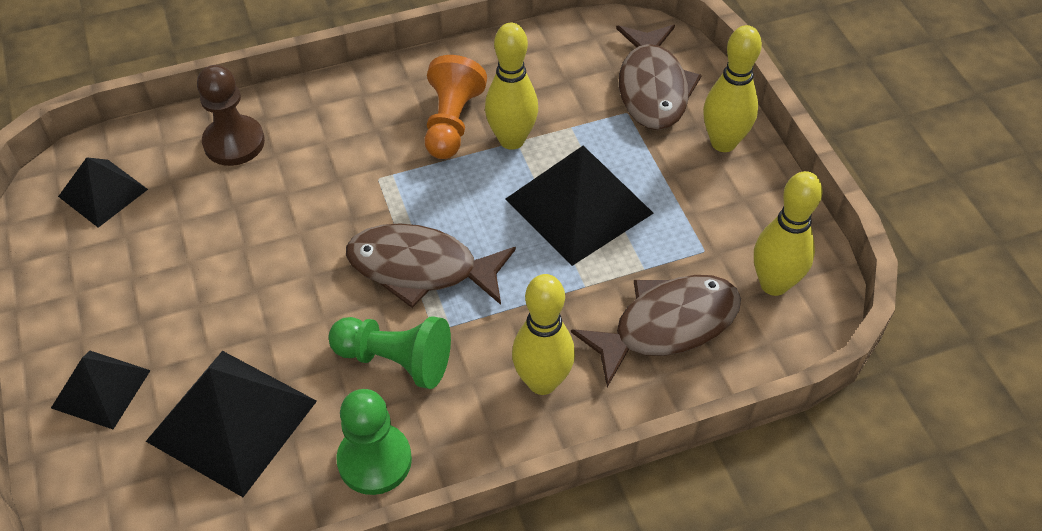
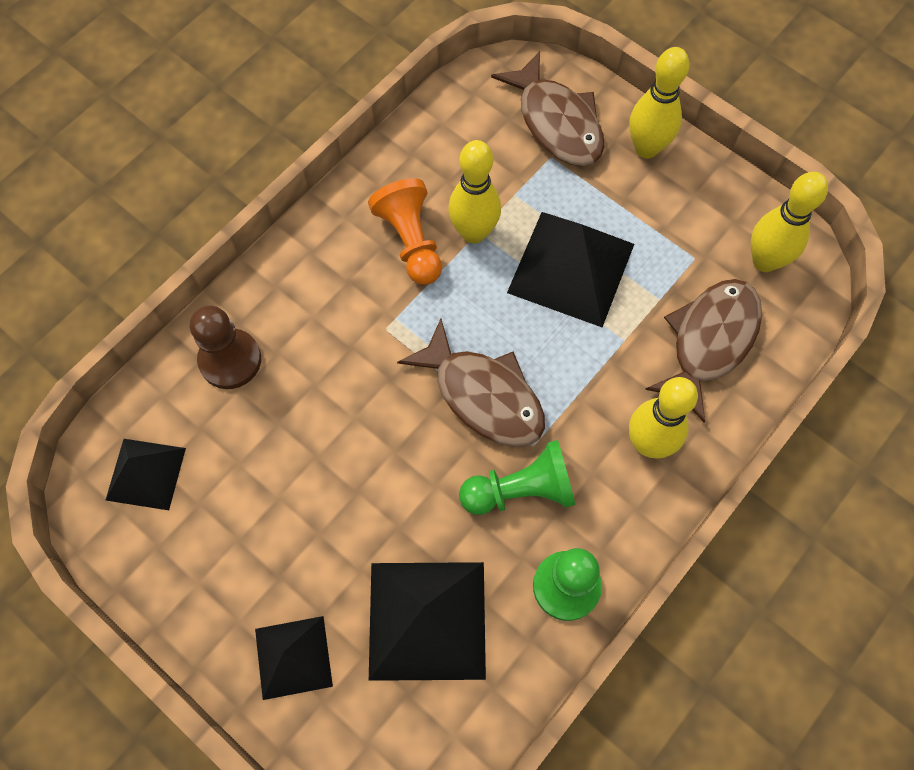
camera: 30 degrees left, 15 degrees up
brown fish [346,224,516,308] -> brown fish turned 120 degrees counterclockwise [397,319,545,447]

